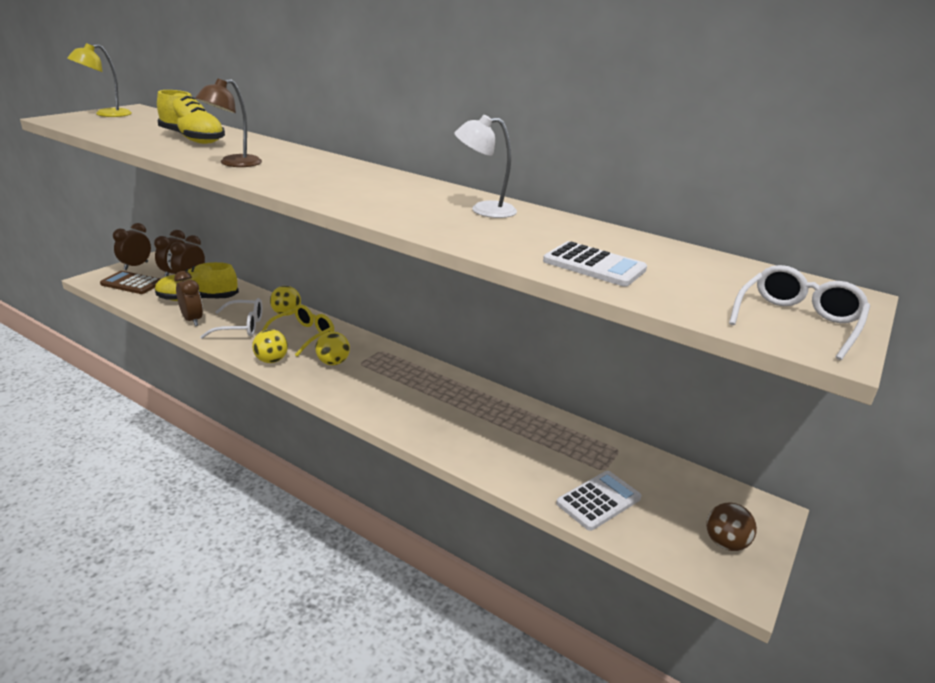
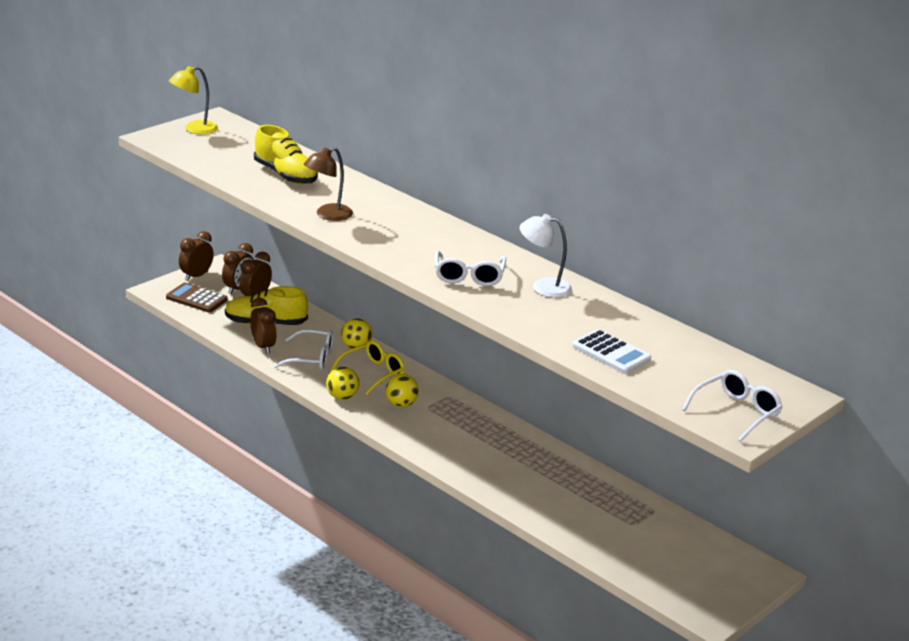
camera: 10 degrees right, 0 degrees up
white calculator [556,471,642,531] -> none
brown ball [706,502,757,551] -> none
none -> white glasses [435,251,506,286]

